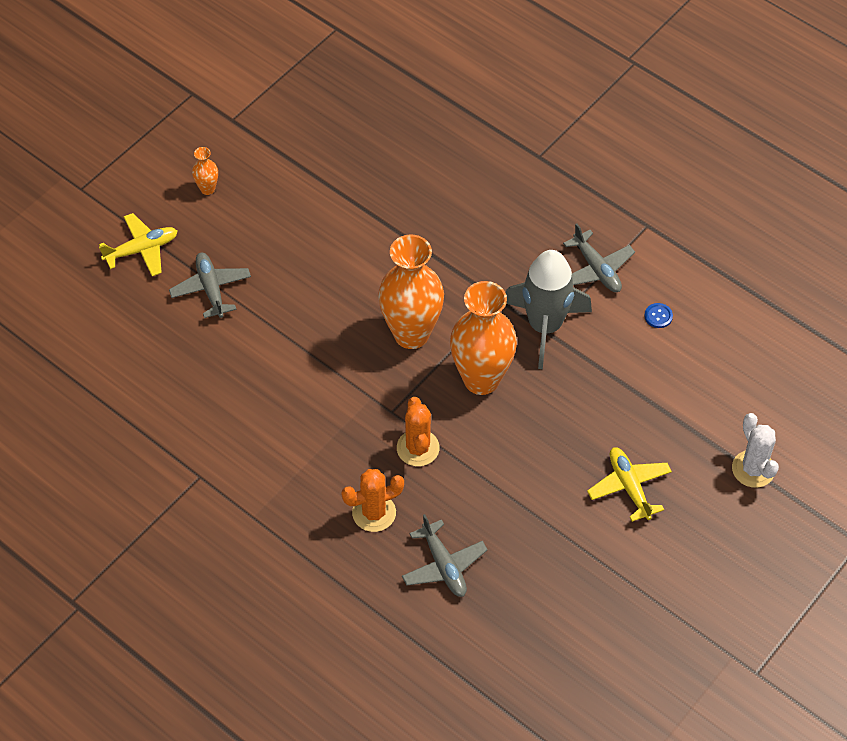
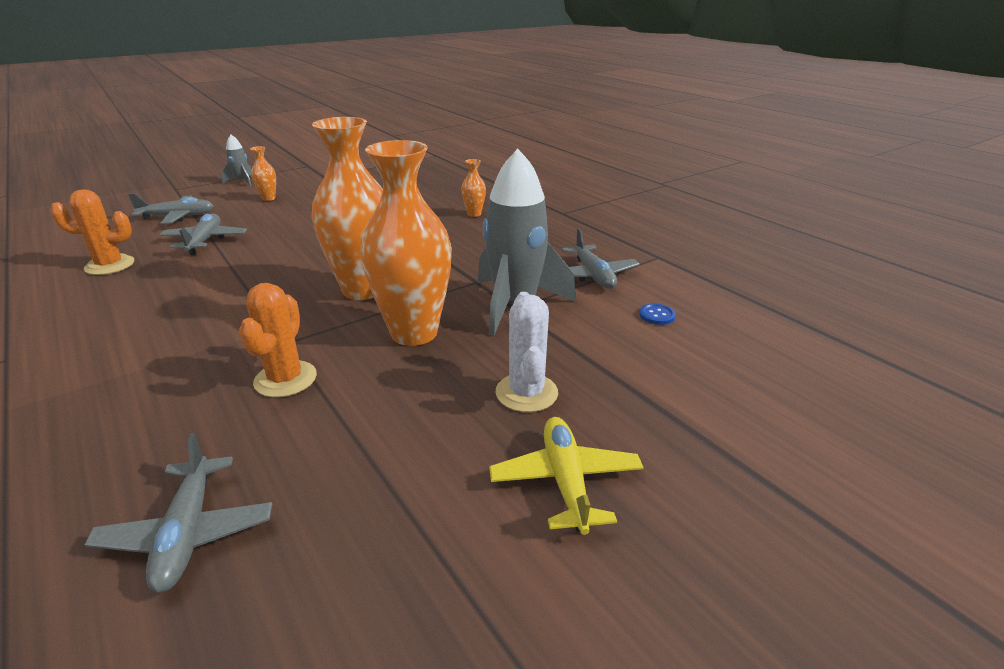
camera: 15 degrees right, 25 degrees down
yellow plane [99,213,177,276] -> grey plane [128,193,214,224]
orange cactus [341,469,404,532] -> orange cactus moved to [50,189,134,275]
white cactus [732,413,779,488] -> white cactus moved to [496,292,558,412]
none -> grey rocket [222,135,252,186]
none -> orange vase [461,159,486,217]

